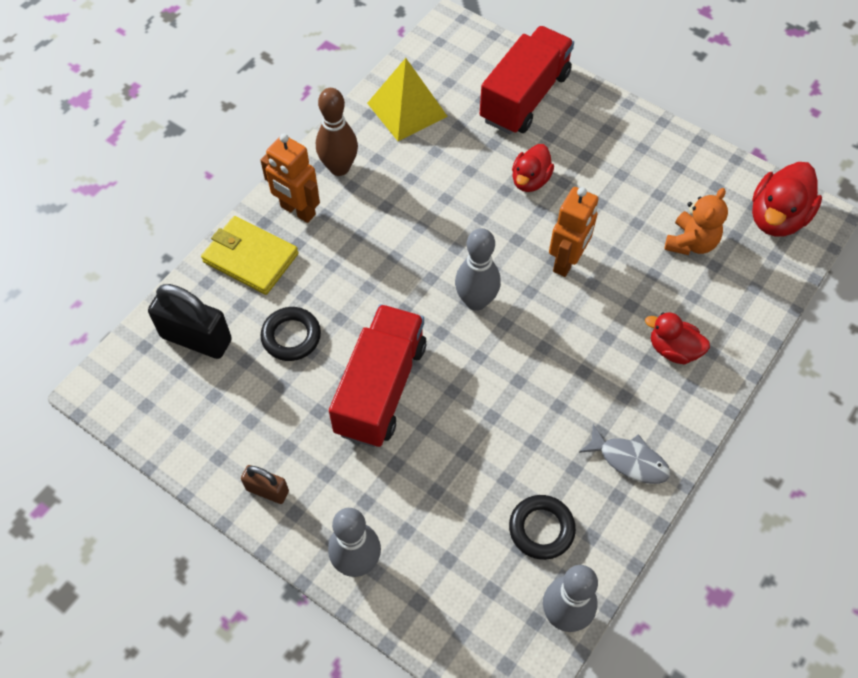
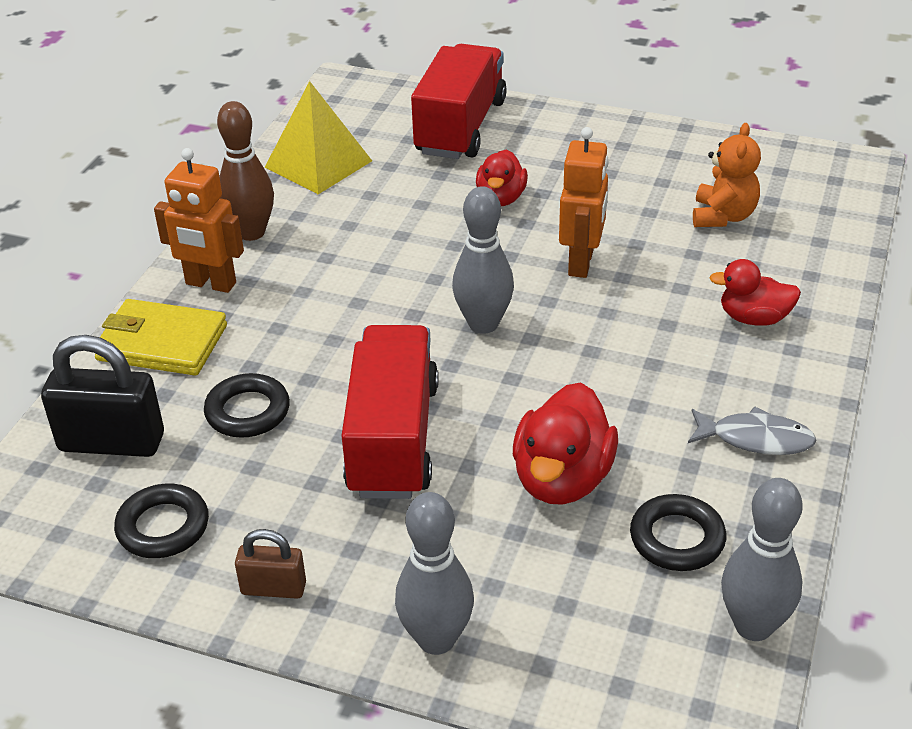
camera: 15 degrees left, 20 degrees down
red duck [752,162,822,237] -> red duck moved to [513,382,618,505]
none -> black ring [114,484,209,558]

